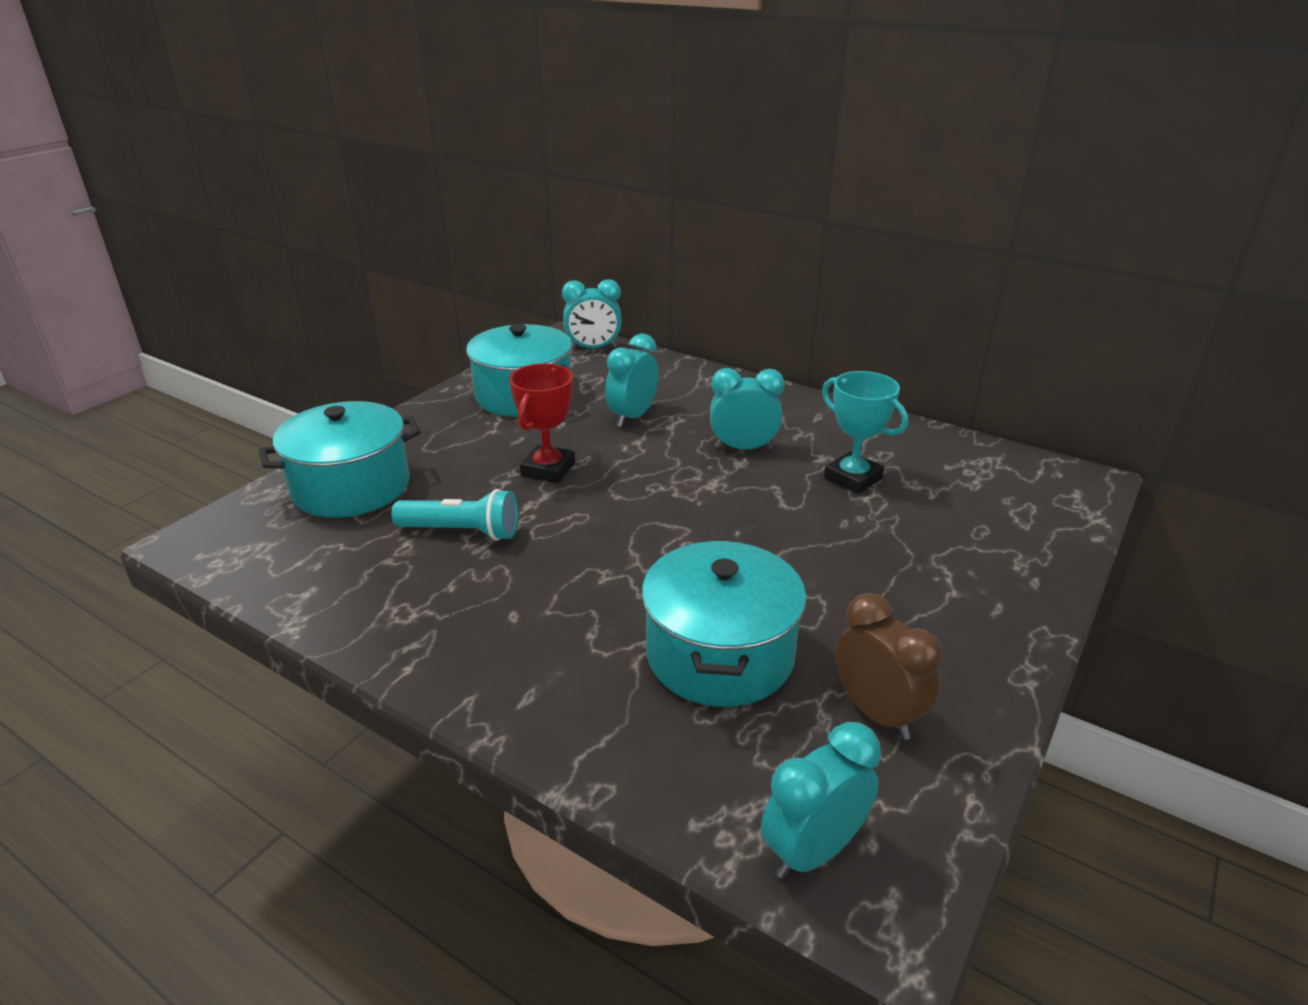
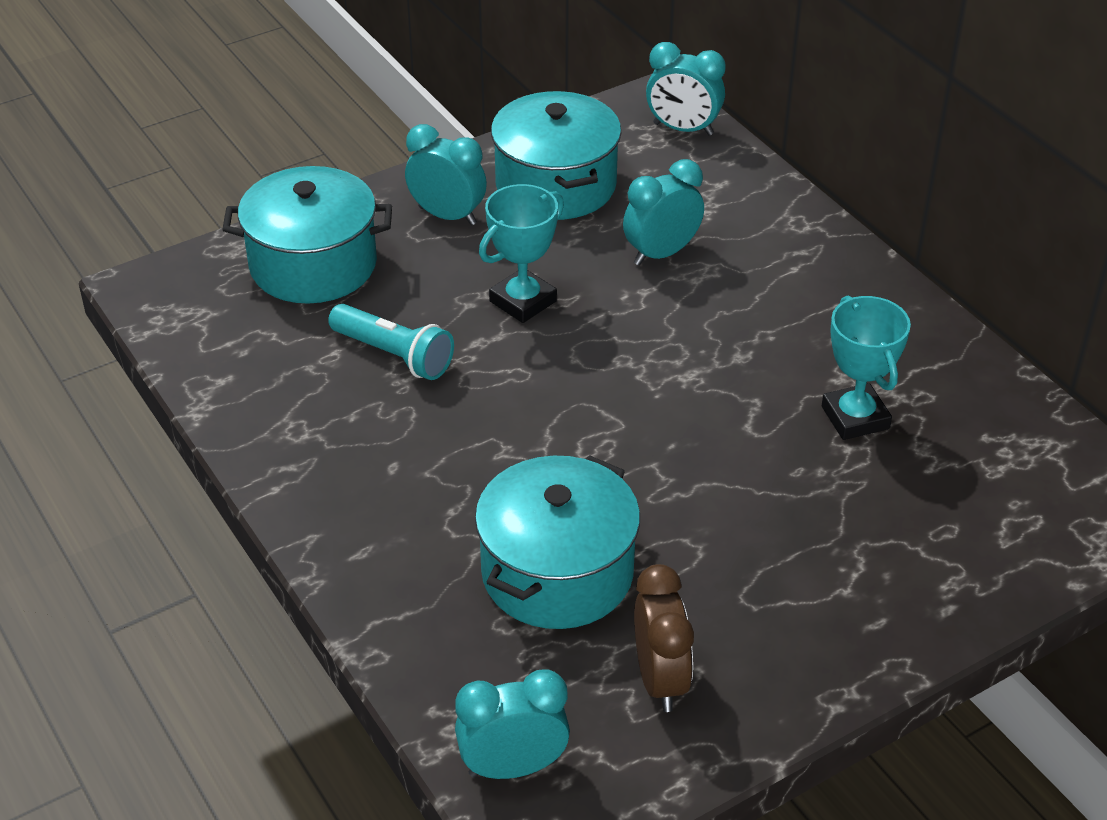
camera: 25 degrees right, 10 degrees up
red trophy [509,363,575,483] -> turquoise trophy [479,184,564,323]
turquoise clock [710,368,785,450] -> turquoise clock moved to [405,124,487,226]

